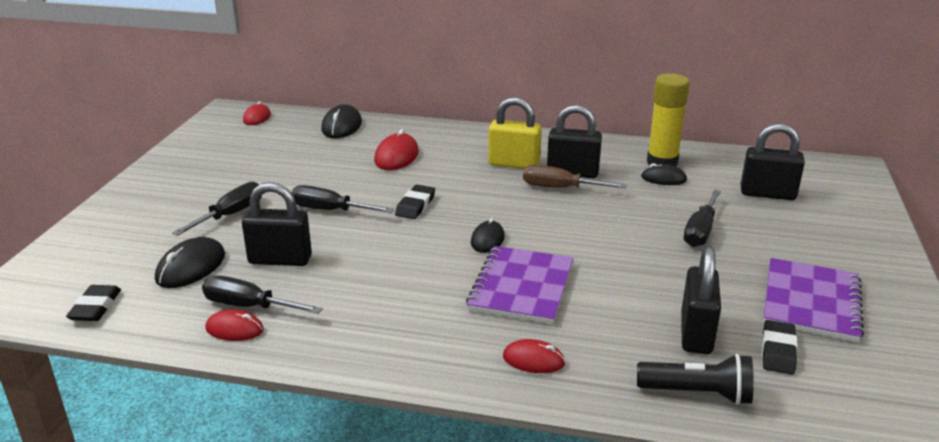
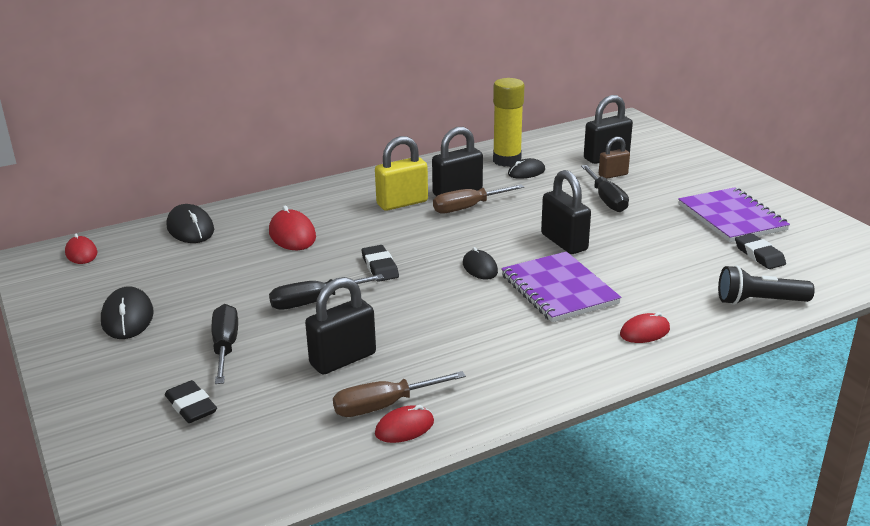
camera: 40 degrees left, 0 degrees up
black eraser [66,285,121,321] -> black eraser moved to [165,380,217,423]
black mouse [155,237,225,288] -> black mouse moved to [101,286,154,339]
black screwdriver [202,276,323,314] -> brown screwdriver [333,371,466,417]
black flashlight [637,354,754,405] -> black flashlight turned 150 degrees counterclockwise [718,265,815,305]
black padlock [681,246,721,354] -> black padlock moved to [541,170,591,254]
none -> brown padlock [599,137,630,179]

